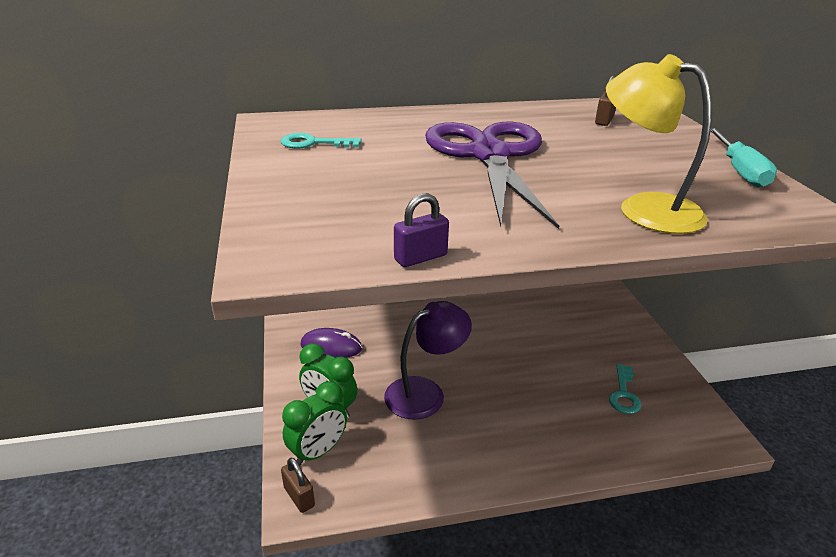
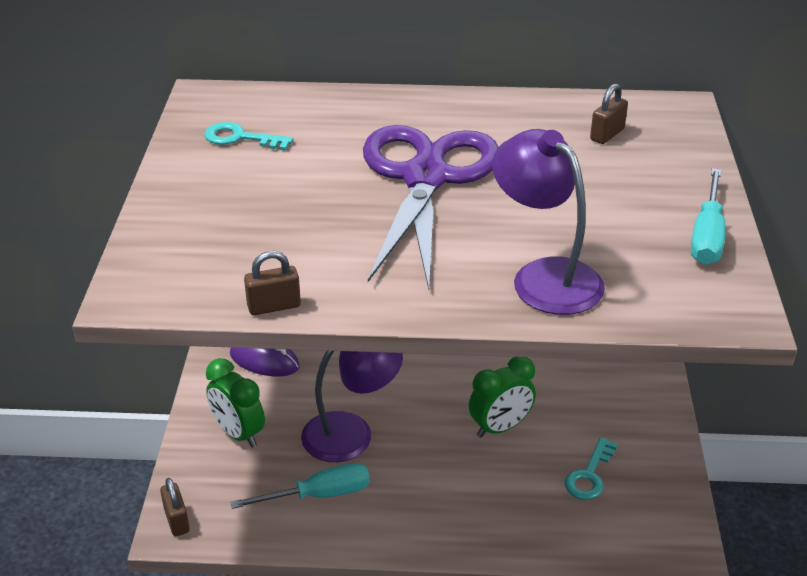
camera: 15 degrees right, 5 degrees up
green clock [282,381,347,466] -> green clock moved to [469,357,536,438]
purple padlock [394,193,449,267] -> brown padlock [244,251,301,315]
yellow lamp [606,54,712,234] -> purple lamp [492,129,605,315]
none -> turquoise screwdriver [230,463,370,509]

